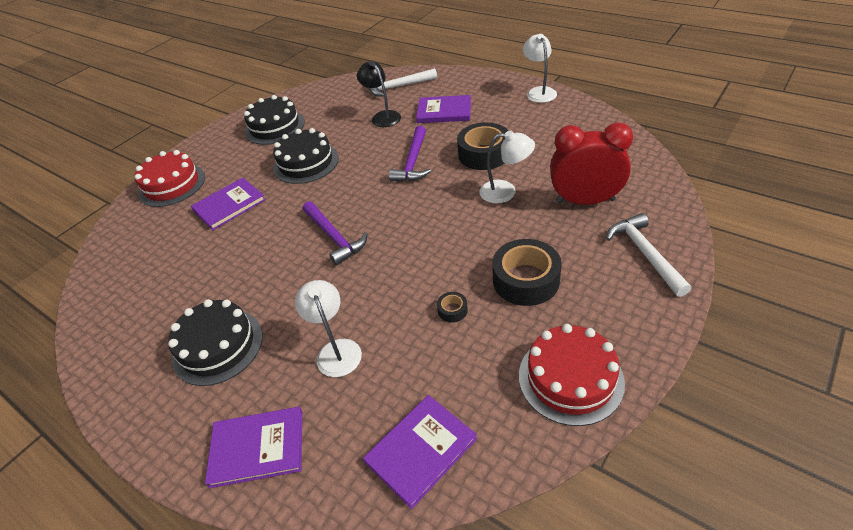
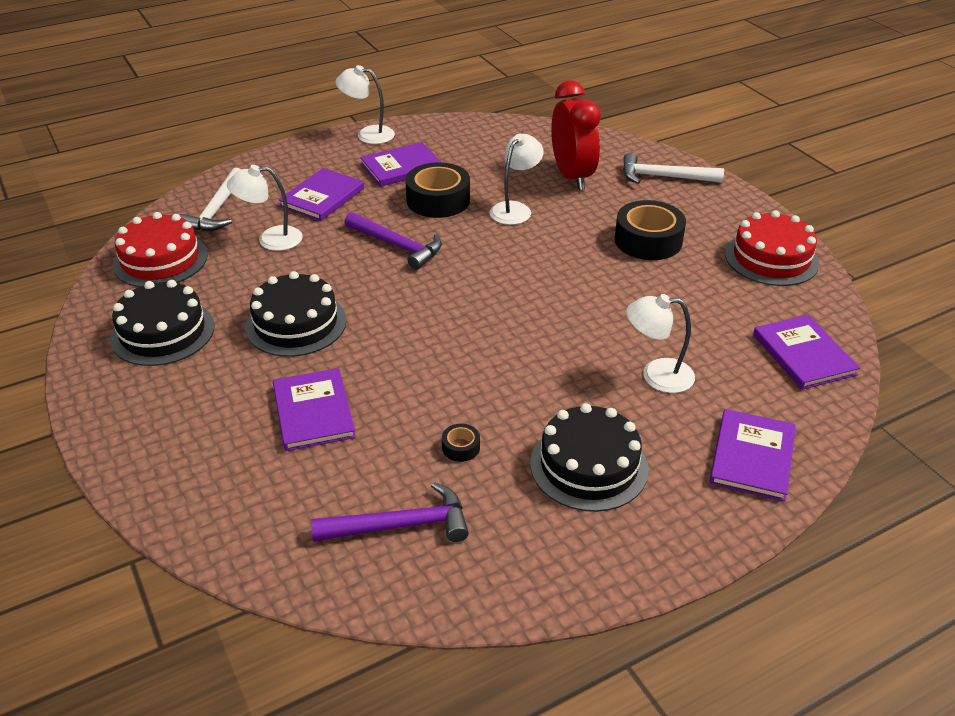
camera: 70 degrees left, 5 degrees down
red cake [135,150,205,207] -> red cake moved to [113,212,208,287]
purple hammer [303,201,368,266] -> purple hammer moved to [311,482,469,542]
black lamp [357,60,401,127] -> white lamp [227,165,303,251]
black tape [437,292,468,323] -> black tape moved to [442,424,480,462]
red clock [550,122,633,205] -> red clock turned 135 degrees clockwise [551,80,601,190]
none -> purple book [360,142,441,187]

